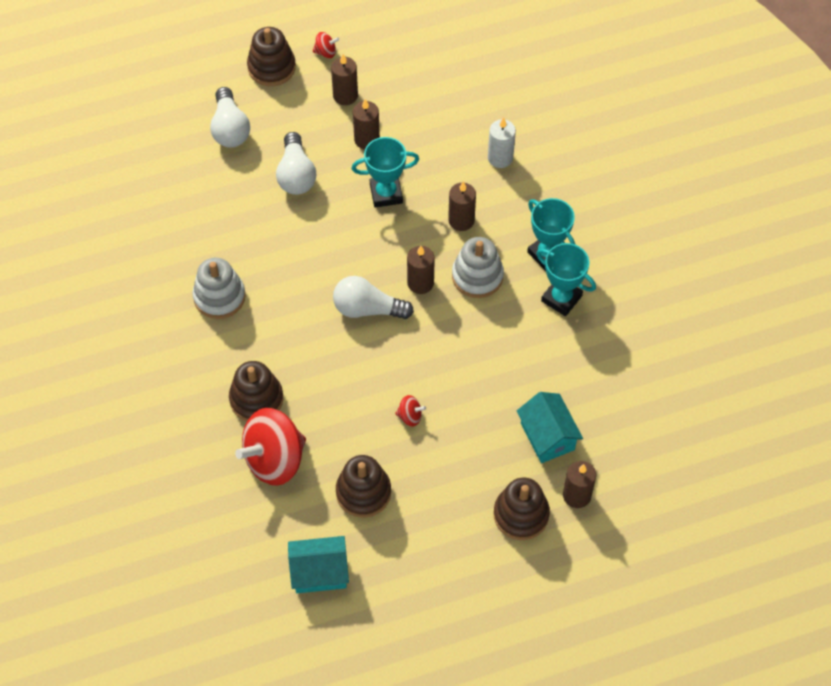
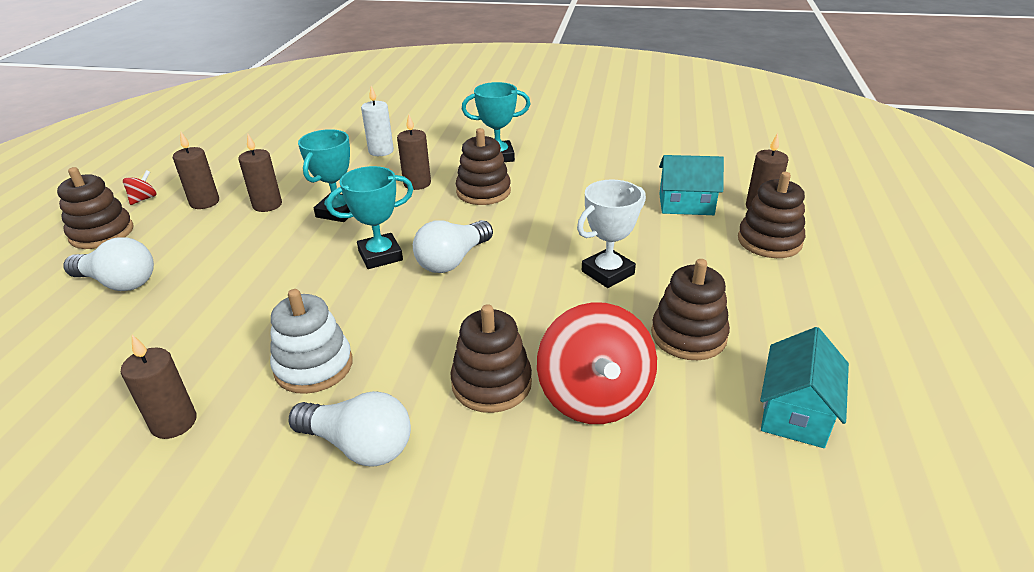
camera: 60 degrees left, 25 degrees down
white light bulb [276,132,316,195] -> white light bulb moved to [289,391,411,467]
red spinning top [395,395,426,427] -> white trophy [577,179,646,288]
brown candle [407,246,435,294] -> brown candle moved to [121,335,197,439]
white stacking toy [452,237,504,298] -> brown stacking toy [456,128,511,205]
turquoise trophy [536,243,596,316] -> turquoise trophy moved to [326,166,413,269]

